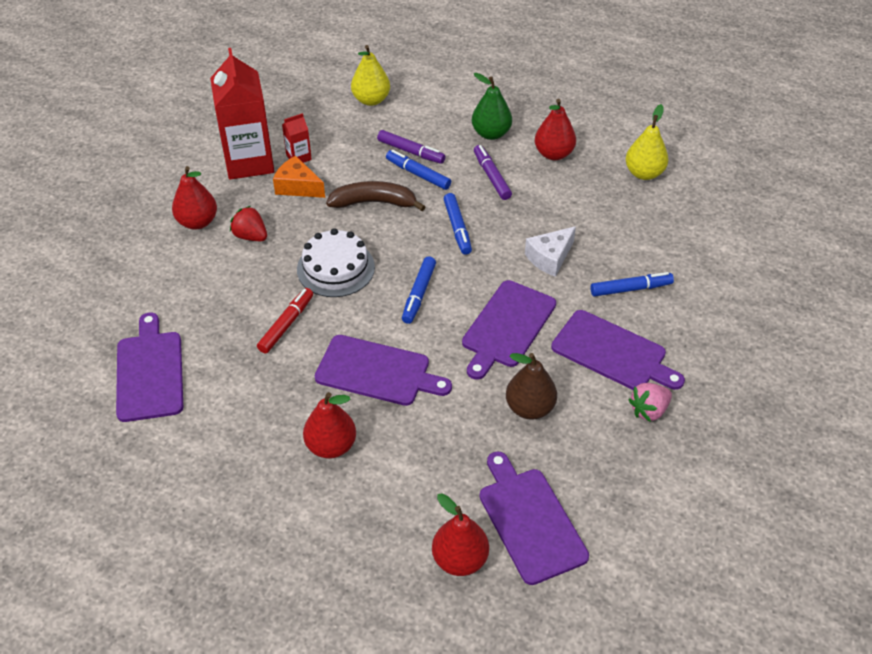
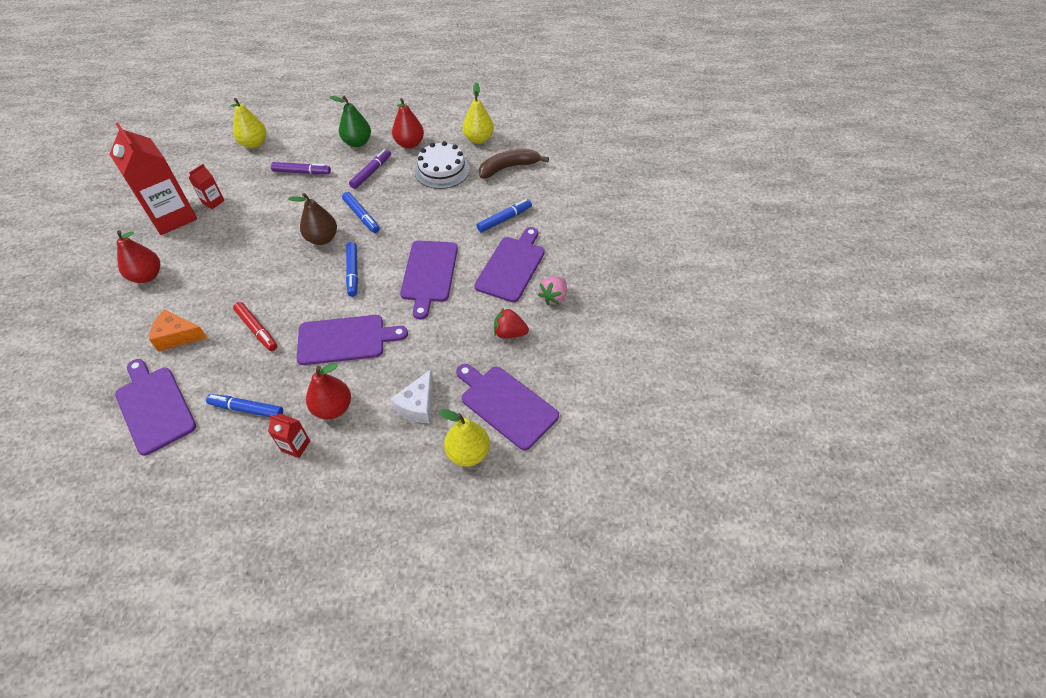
camera: 25 degrees left, 5 degrees up
red strawberry [230,206,267,241] -> red strawberry moved to [494,308,529,339]
red marker [257,288,313,354] -> red marker turned 135 degrees clockwise [233,302,277,351]
orange cheese [273,156,325,198] -> orange cheese moved to [149,310,207,351]
white cake [297,228,375,297] -> white cake moved to [414,141,470,189]
brown banana [326,181,425,211] -> brown banana moved to [479,149,549,179]
blue marker [386,150,451,190] -> blue marker moved to [206,394,283,417]
red pear [432,494,489,576] -> yellow pear [439,409,490,467]
purple marker [474,145,512,200] -> purple marker turned 75 degrees clockwise [349,149,391,189]
brown pear [506,353,557,420] -> brown pear moved to [288,193,337,245]
white cheese [525,226,576,277] -> white cheese moved to [390,369,433,423]
purple cutting board [551,310,685,390] -> purple cutting board turned 75 degrees counterclockwise [474,227,545,302]
none -> red carton [268,414,310,458]

